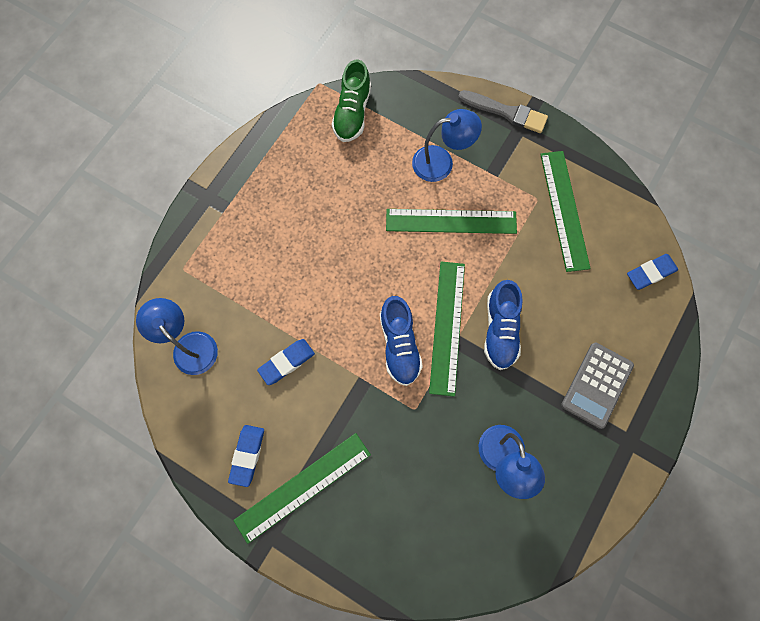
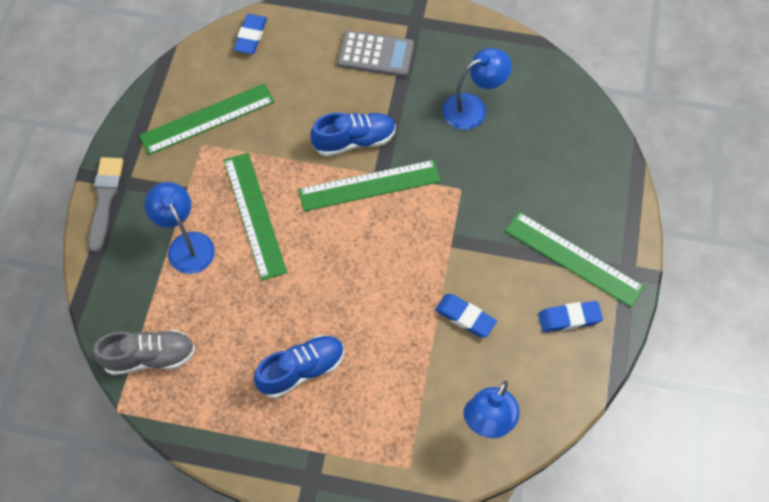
camera: 110 degrees left, 10 degrees down
green shoe [332,60,371,142] -> grey shoe [93,330,195,375]
blue shoe [380,296,423,386] -> blue shoe moved to [254,335,344,398]
blue eraser [627,254,678,290] -> blue eraser turned 60 degrees clockwise [234,14,267,54]

